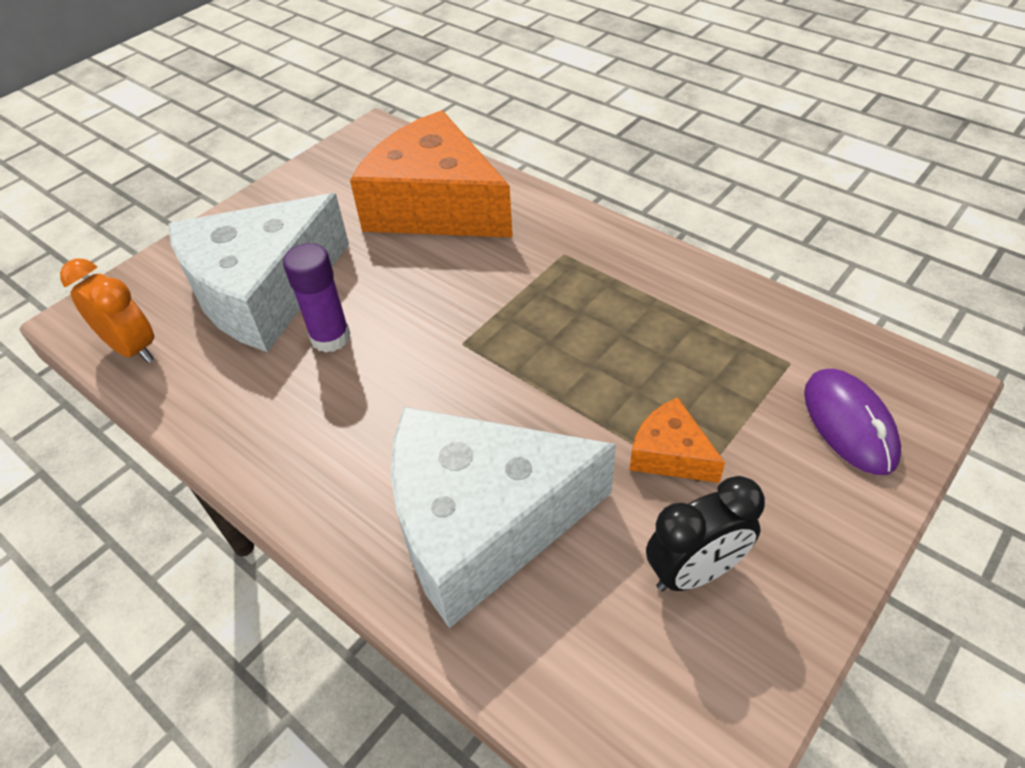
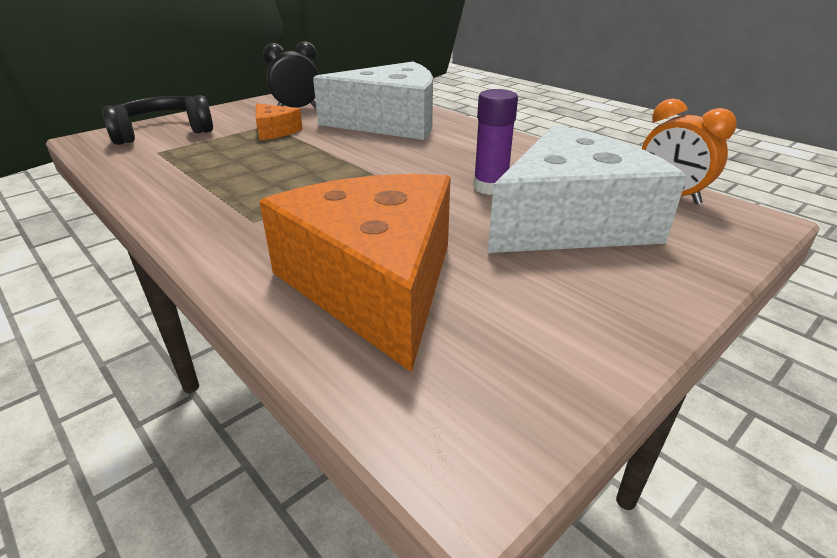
camera: 175 degrees left, 15 degrees down
orange cheese [350,110,513,237] -> orange cheese turned 150 degrees counterclockwise [259,174,451,372]
purple mouse [804,369,901,475] -> black headphones [102,95,213,145]

